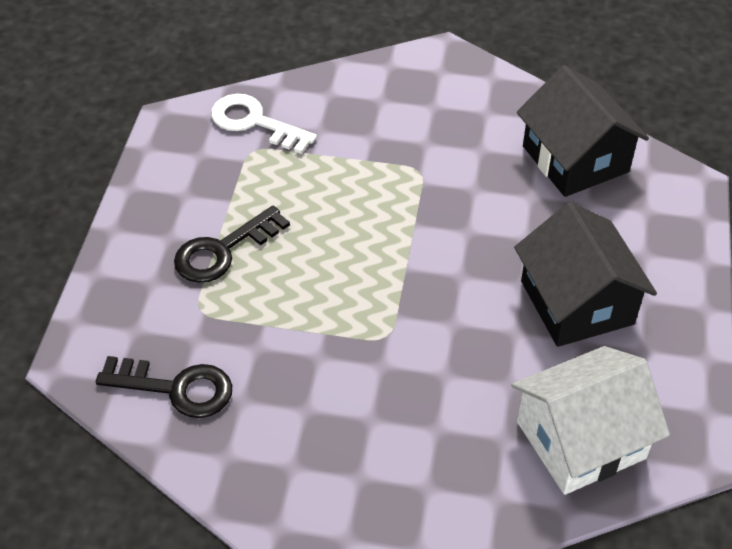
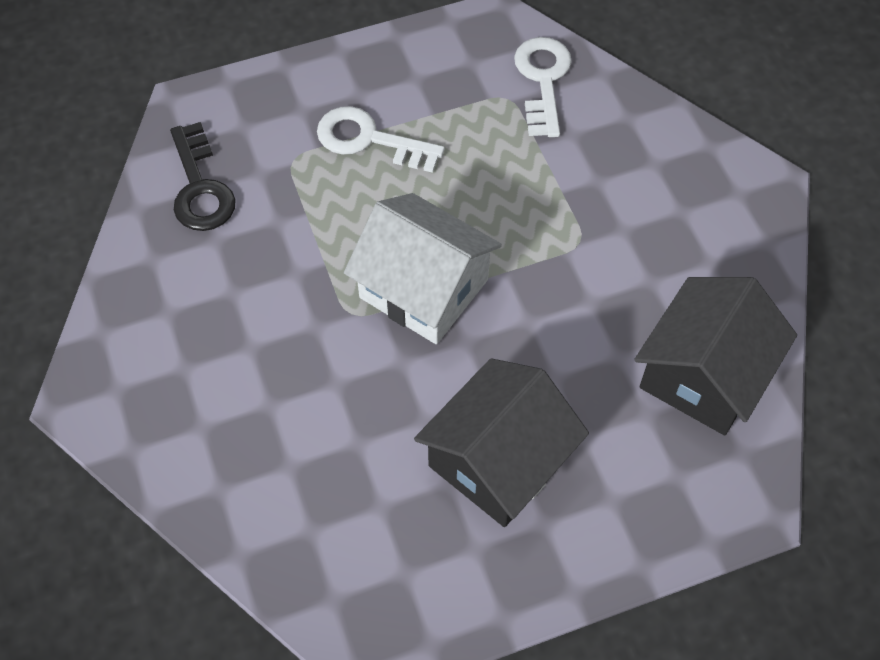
camera: 60 degrees right, 10 degrees up
black key [174,206,290,283] -> white key [317,106,445,173]
white house [511,346,670,495] -> white house moved to [344,193,502,344]

